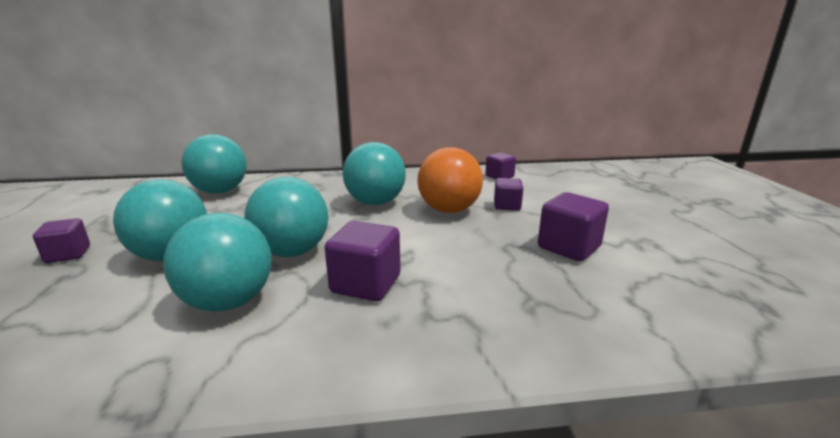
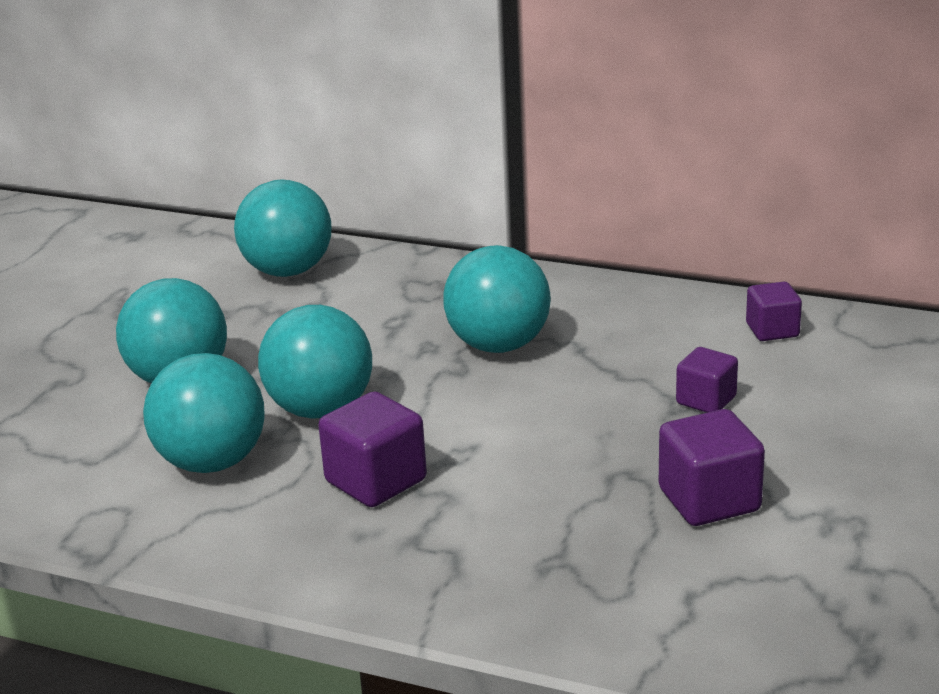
camera: 30 degrees right, 5 degrees up
purple cube [33,218,90,263] -> none
orange ball [417,147,483,213] -> none

